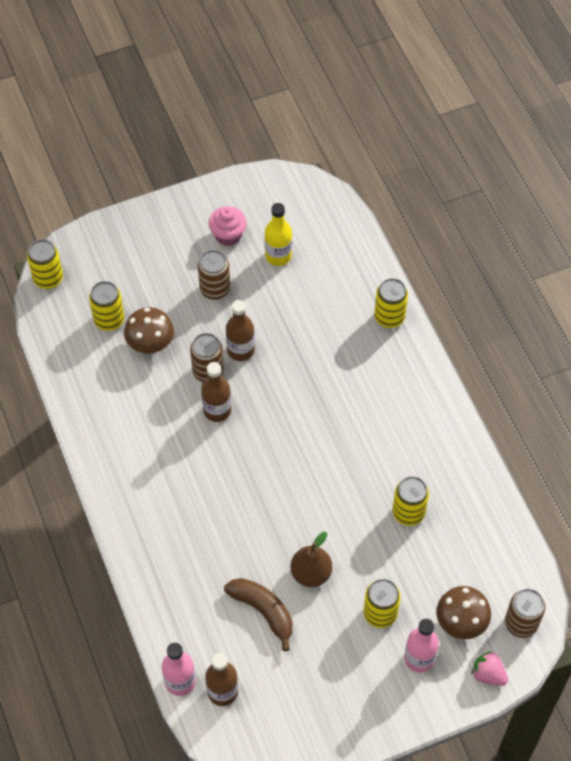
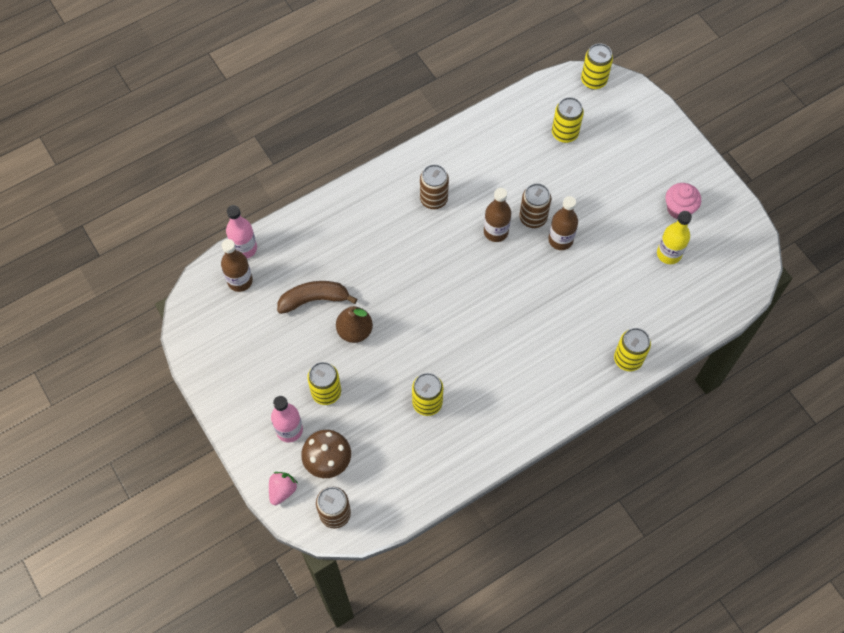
camera: 80 degrees right, 5 degrees up
brown mushroom [124,307,174,353] -> none
brown can [198,250,230,300] -> brown can moved to [420,164,449,209]
brown banana [224,578,292,651] -> brown banana turned 135 degrees counterclockwise [277,281,357,314]

